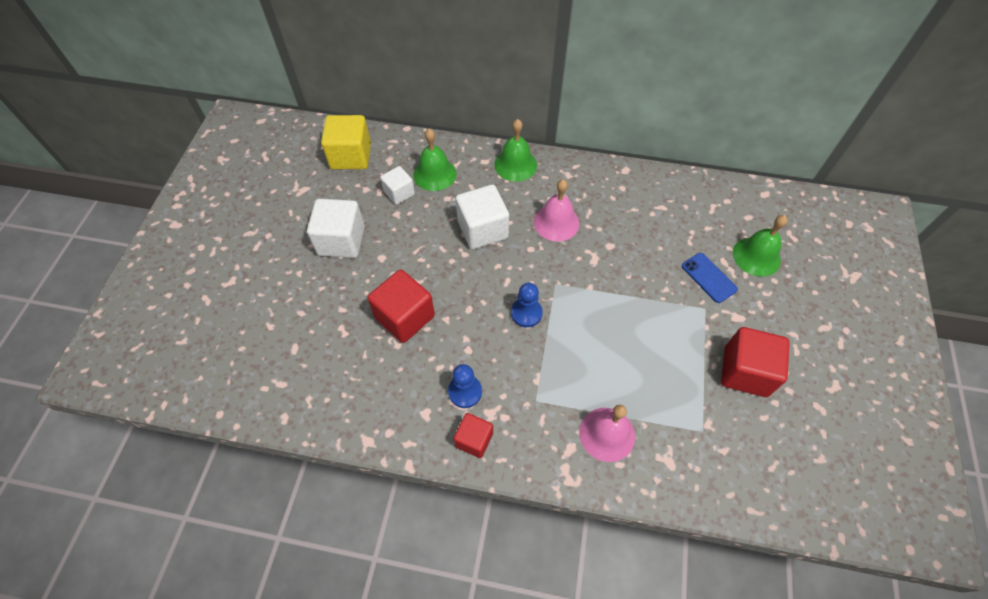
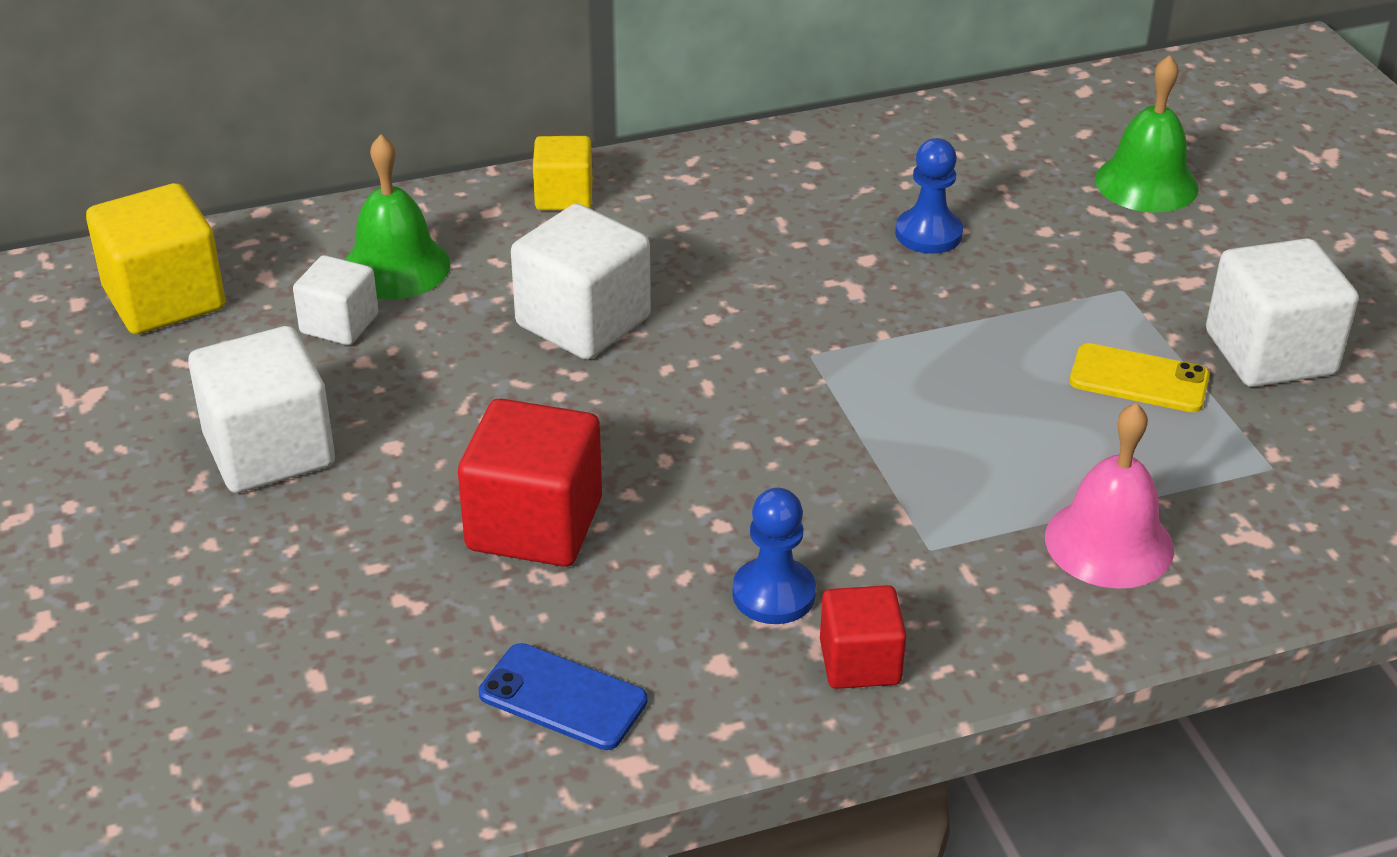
camera: 30 degrees left, 20 degrees down
green bell [494,119,537,182] -> yellow cube [533,136,593,210]
blue pawn [511,283,543,327] -> blue pawn moved to [895,138,963,254]
pink bell [534,179,579,242] -> none
blue phone [682,253,738,303] -> blue phone moved to [479,643,648,750]
red cube [721,327,790,397] -> white cube [1206,238,1359,387]
none -> yellow phone [1070,343,1210,412]

